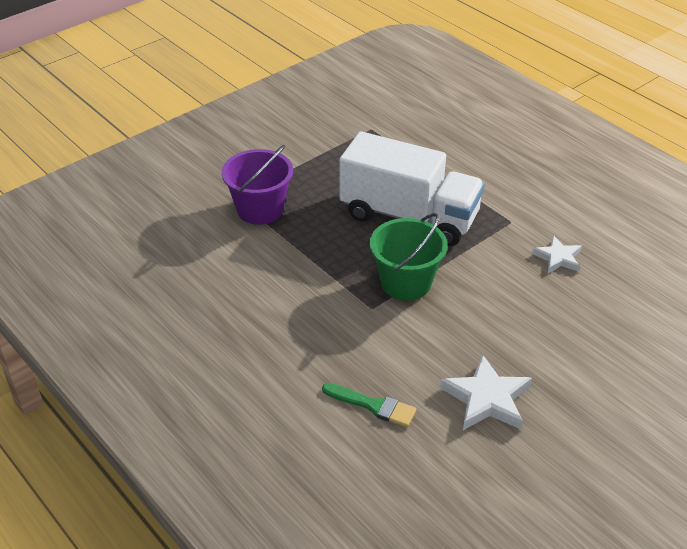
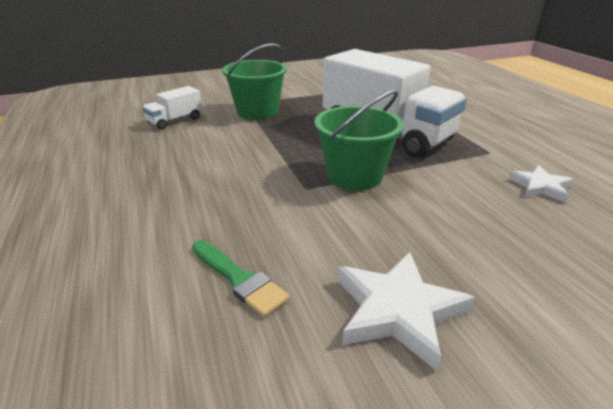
camera: 20 degrees right, 10 degrees down
purple bucket [222,145,293,225] -> green bucket [222,44,287,120]
none -> white truck [142,86,202,130]

